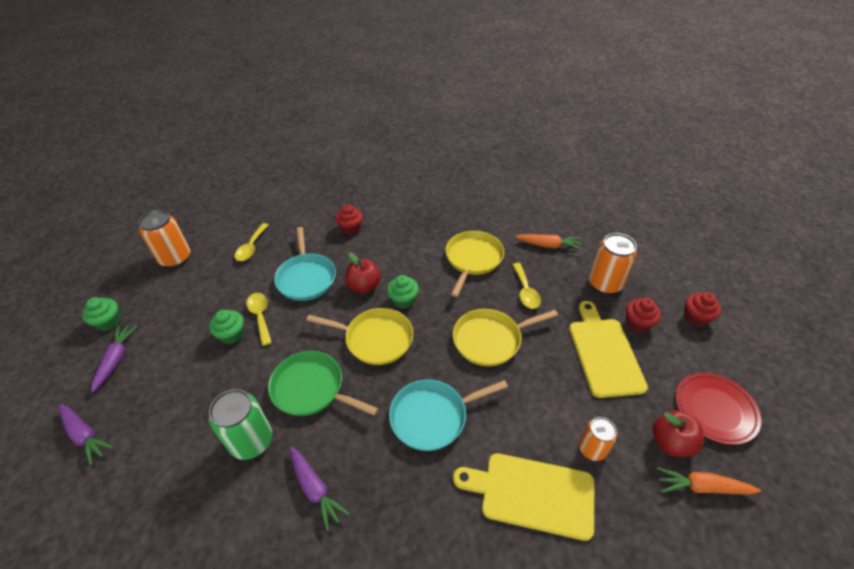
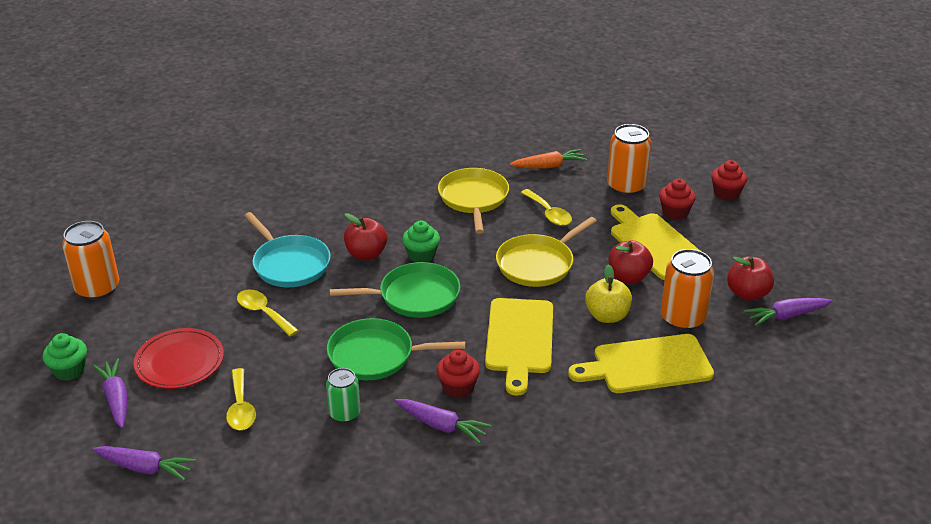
camera: 25 degrees left, 10 degrees down
green cupcake [209,310,244,344] -> none
green can [209,389,272,460] -> green can [326,368,360,423], size x0.63
yellow spoon [234,223,269,261] -> yellow spoon moved to [226,368,256,430]
yellow pan [306,308,413,365] -> green pan [329,262,460,318]
red cupcake [335,204,363,235] -> red cupcake moved to [436,350,480,398]
turquoise pan [389,379,508,451] -> yellow cutting board [485,298,553,396]
orange can [579,417,617,461] -> orange can [660,249,714,331], size x1.60
orange carrot [657,467,761,495] -> purple carrot [744,298,832,326]
red plate [675,373,761,445] -> red plate moved to [134,328,224,389]
none -> yellow apple [585,264,632,323]
none -> red apple [608,240,653,284]

